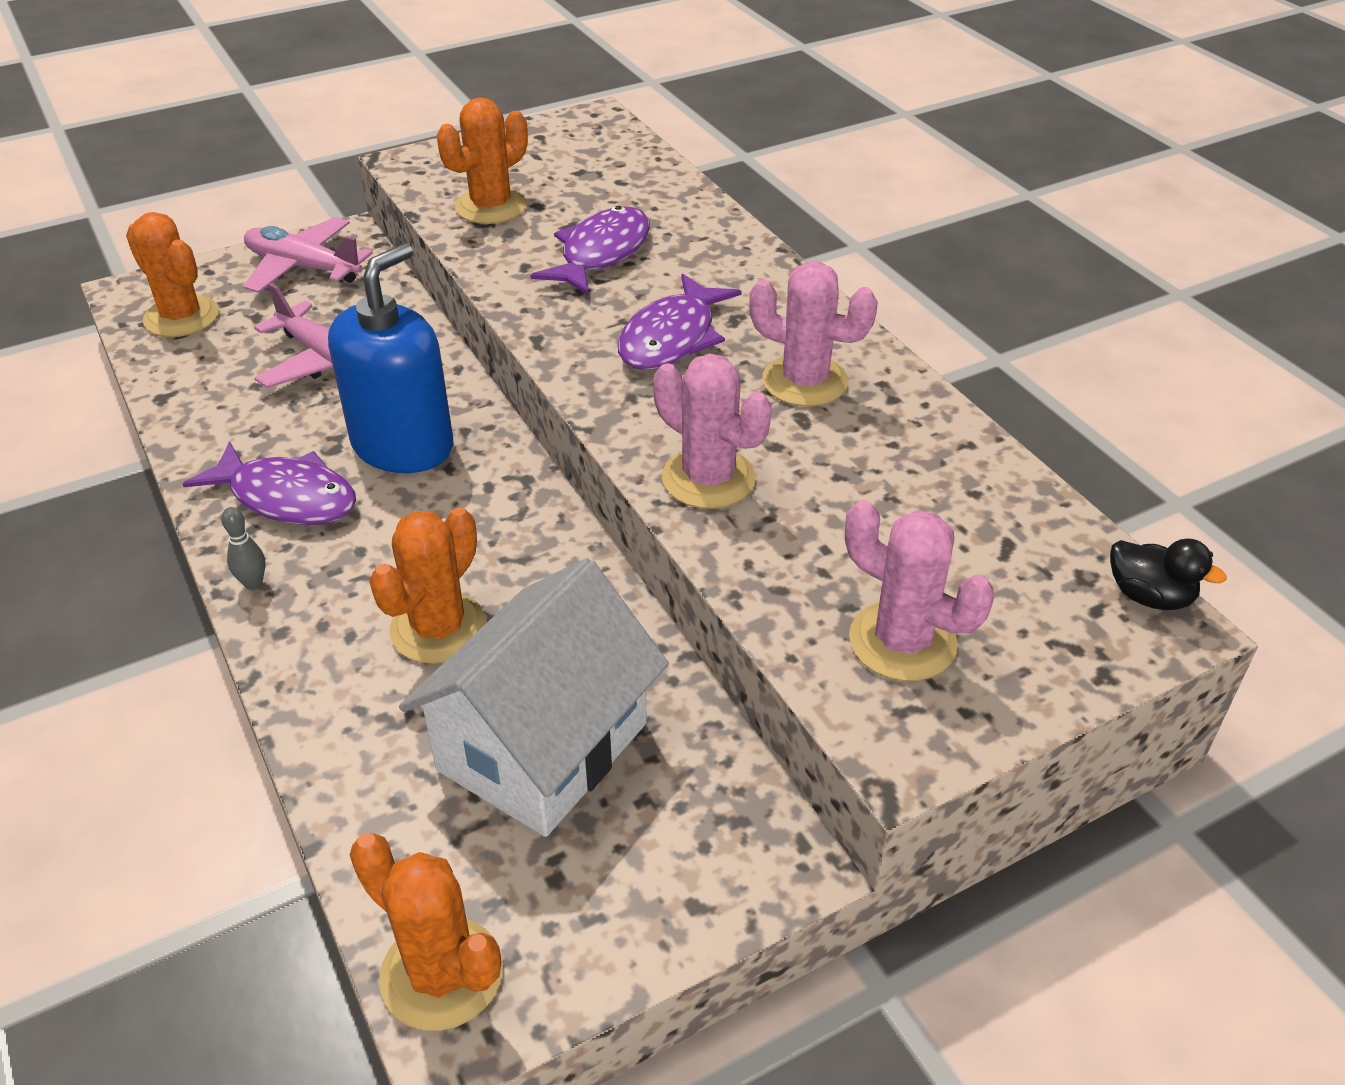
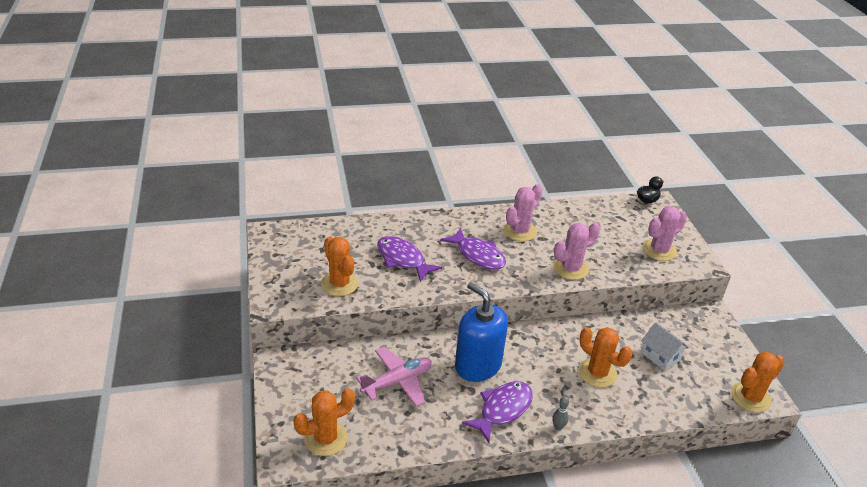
camera: 75 degrees left, 5 degrees down
pink plane [243,217,373,293] -> none
white house [399,558,669,837] -> white house [641,322,689,371], size x0.51

